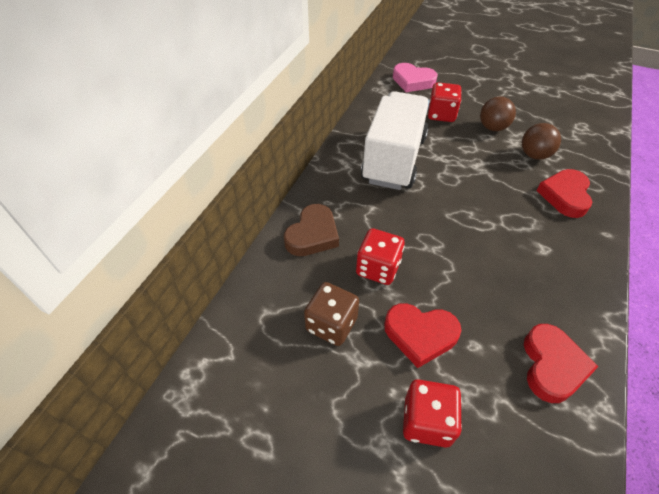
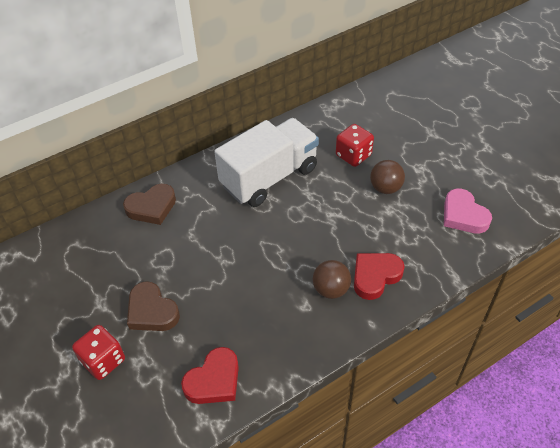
camera: 35 degrees right, 0 degrees up
brown dice [304,282,359,346] -> none
red dice [356,228,405,285] -> none
red heart [384,303,461,368] -> brown heart [127,281,180,331]
pink heart [393,63,438,92] -> pink heart moved to [444,188,492,234]
brown ball [522,123,561,160] -> brown ball moved to [313,260,351,299]

